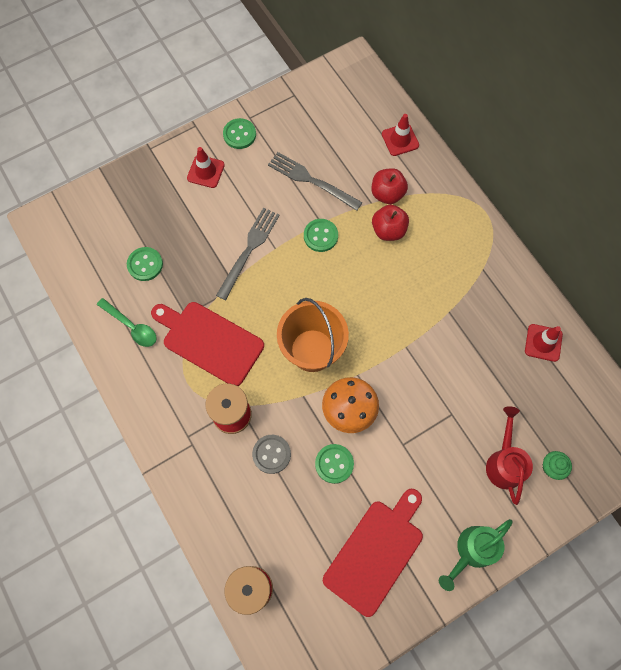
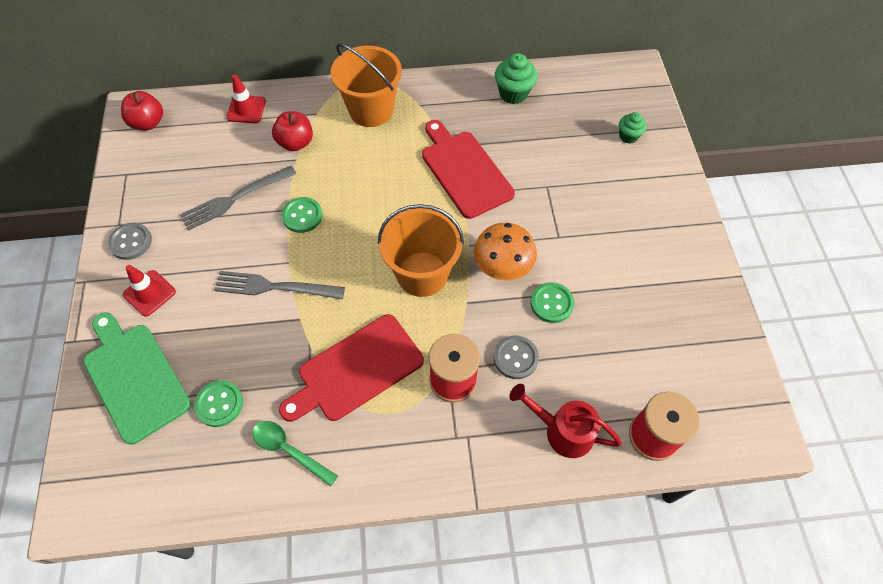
camera: 65 degrees left, 10 degrees down
green spoon [97,298,157,347] -> green spoon turned 120 degrees counterclockwise [252,421,338,487]
grey fork [216,207,280,300] -> grey fork turned 45 degrees counterclockwise [214,271,345,299]
green button [223,118,256,149] -> grey button [108,223,152,260]
red cutting board [323,489,423,617] -> red cutting board moved to [422,120,515,219]
red apple [372,204,409,241] -> red apple moved to [121,91,163,130]
green watering can [439,519,512,591] -> none
red watering can [486,406,533,505] -> red watering can moved to [509,384,622,458]
red traffic cone [525,324,563,362] -> green cupcake [495,53,537,104]
none -> green cutting board [83,312,191,445]
none -> orange bucket [331,44,402,127]

